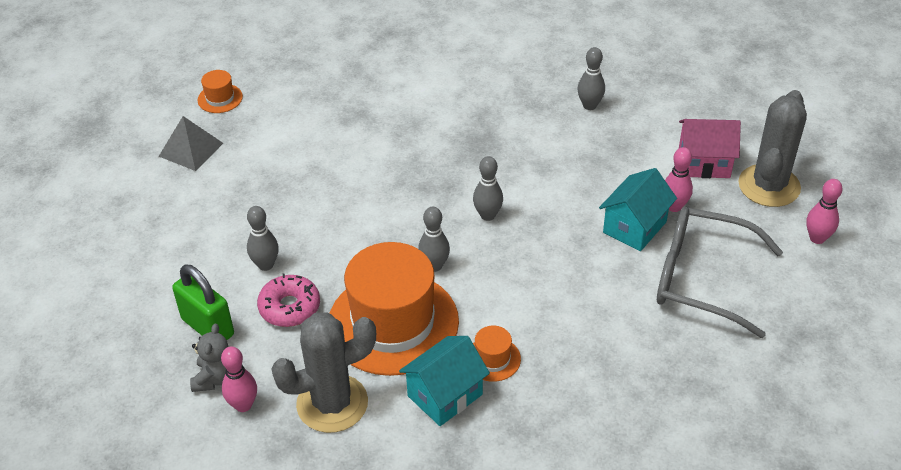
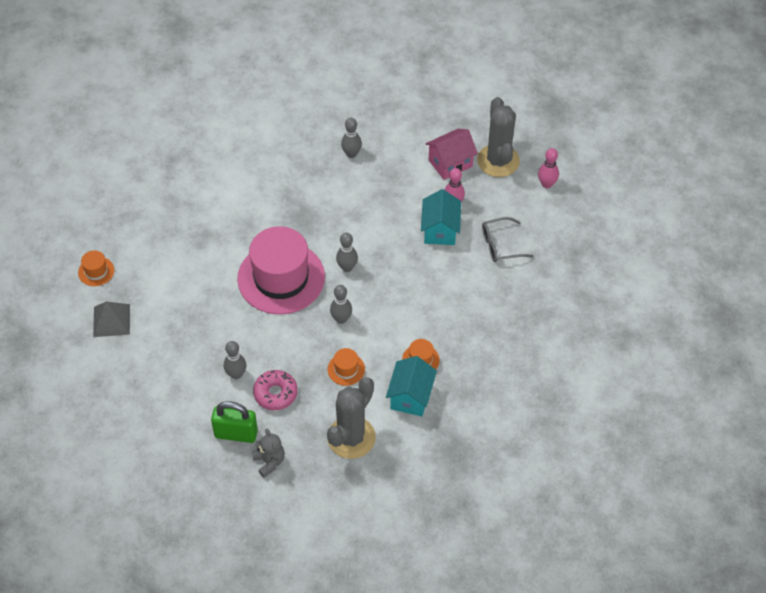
camera: 35 degrees left, 10 degrees up
pink bowling pin [221,346,257,412] -> none
orange hat [330,242,459,376] -> orange hat [328,348,365,386], size x0.41
grey glasses [657,207,783,338] -> grey glasses [482,217,533,262], size x0.57
none -> pink hat [237,226,325,314]

